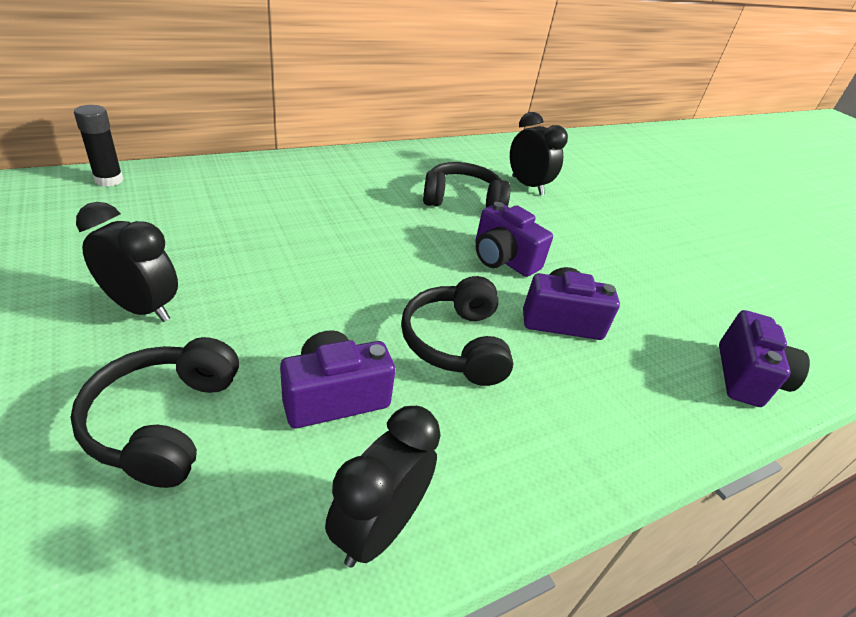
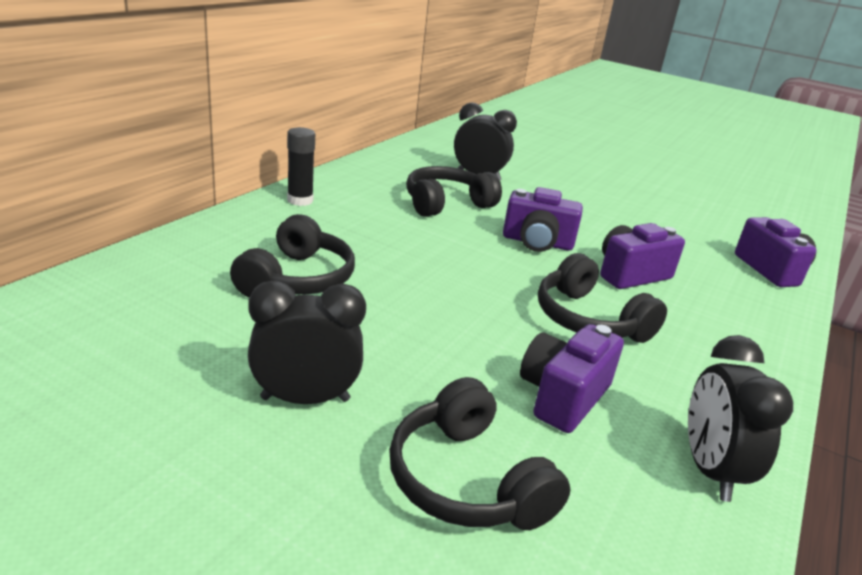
camera: 30 degrees left, 10 degrees down
black glue stick [74,105,123,187] -> black glue stick moved to [287,127,315,206]
none -> black headphones [230,214,355,298]

